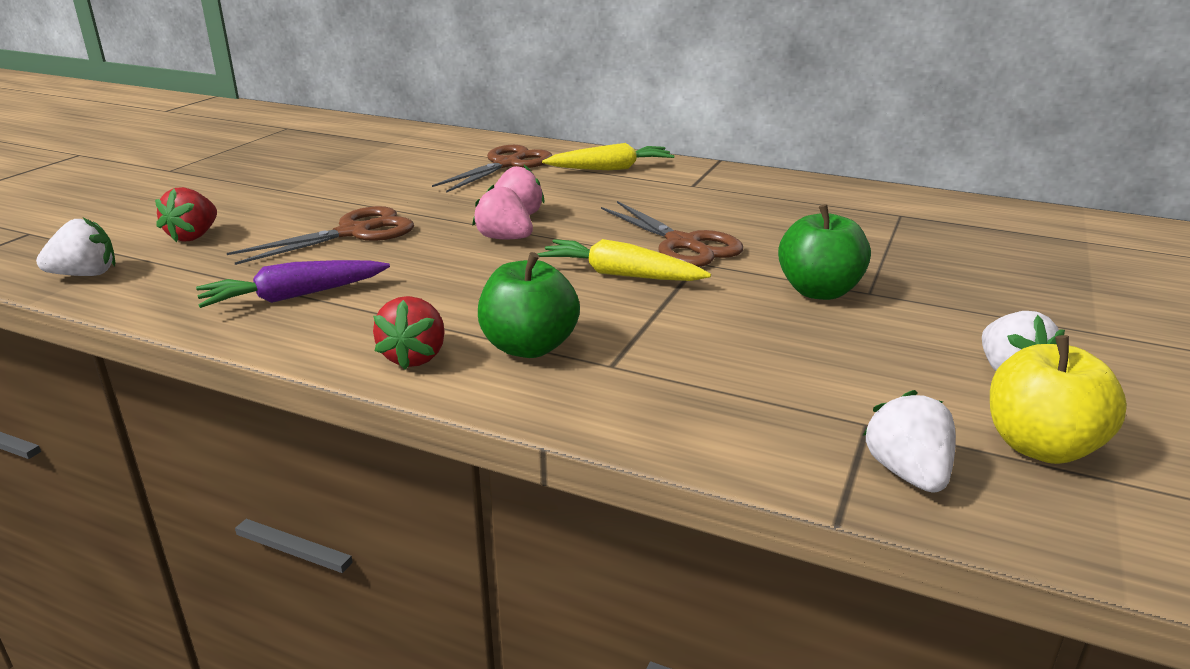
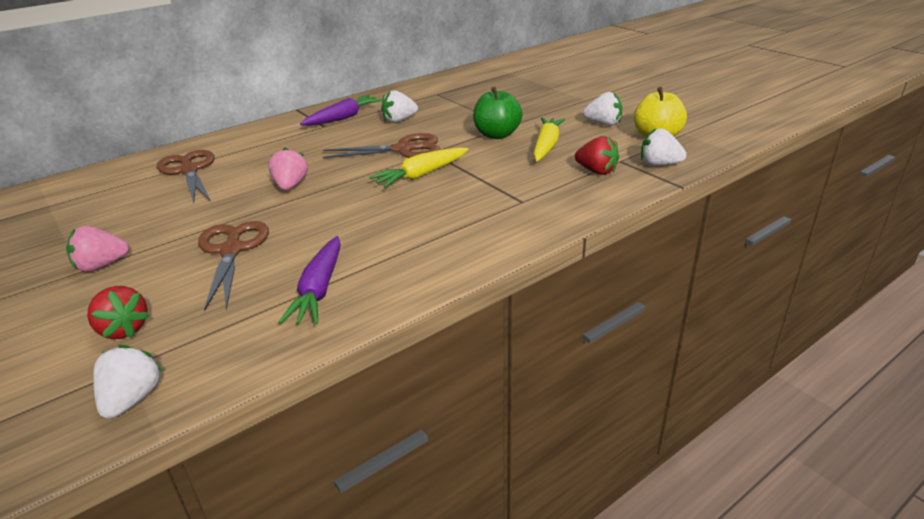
camera: 60 degrees left, 5 degrees up
red strawberry [373,296,445,369] -> red strawberry moved to [575,136,619,175]
pink strawberry [472,184,533,239] -> pink strawberry moved to [66,226,129,272]
green apple [478,252,580,358] -> none
yellow carrot [542,143,675,170] -> yellow carrot moved to [533,117,565,161]
none -> purple carrot [300,95,383,125]
none -> white strawberry [381,90,418,123]

